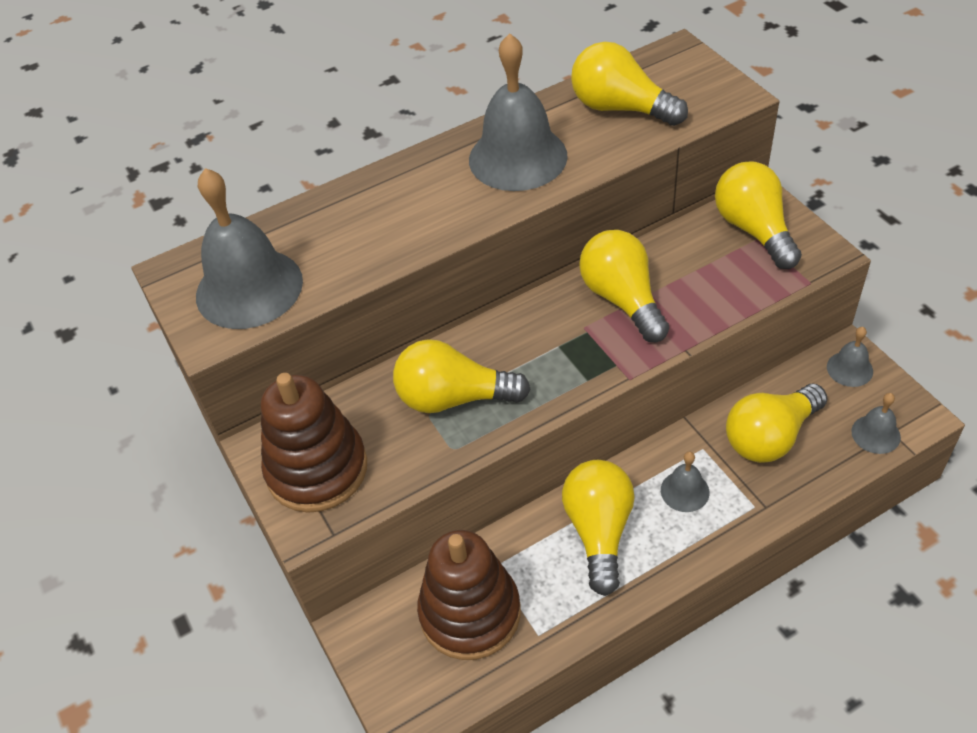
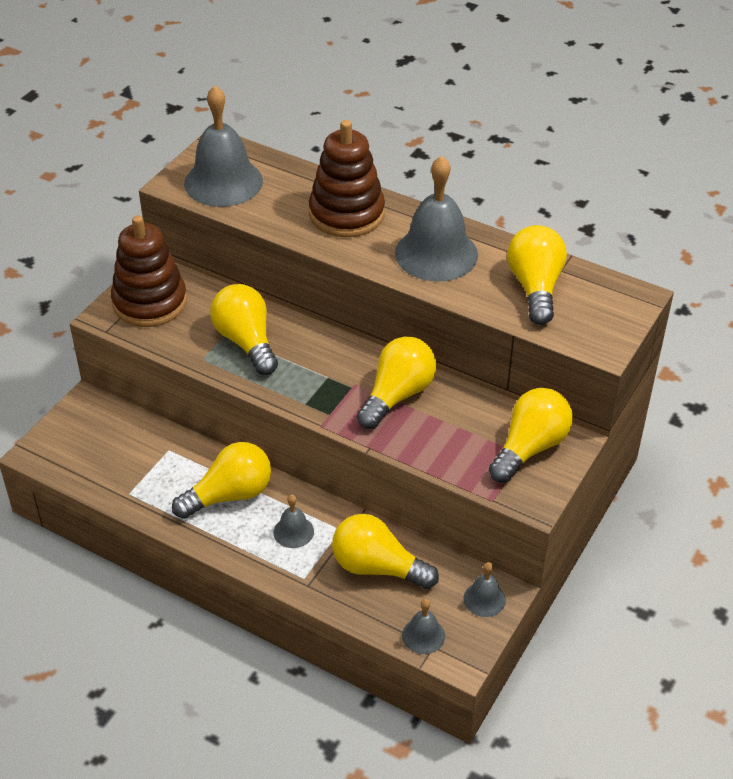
camera: 55 degrees right, 5 degrees down
brown stacking toy [417,530,521,660] -> brown stacking toy moved to [309,120,385,237]

